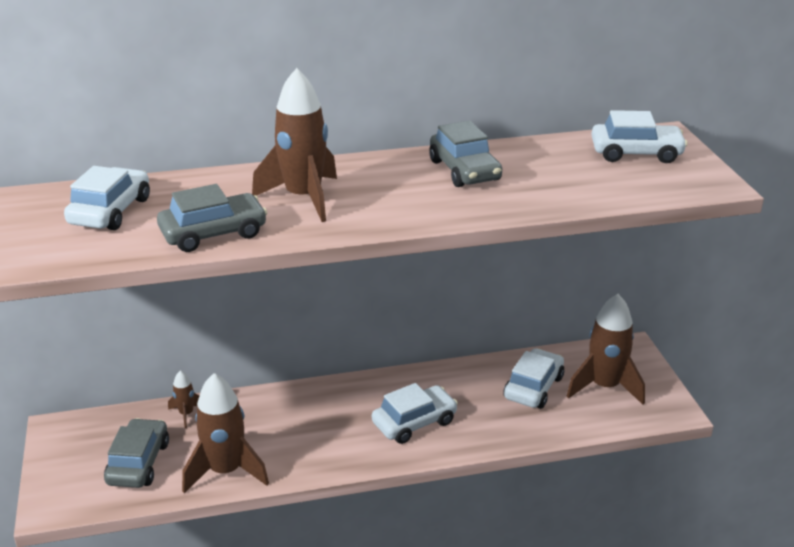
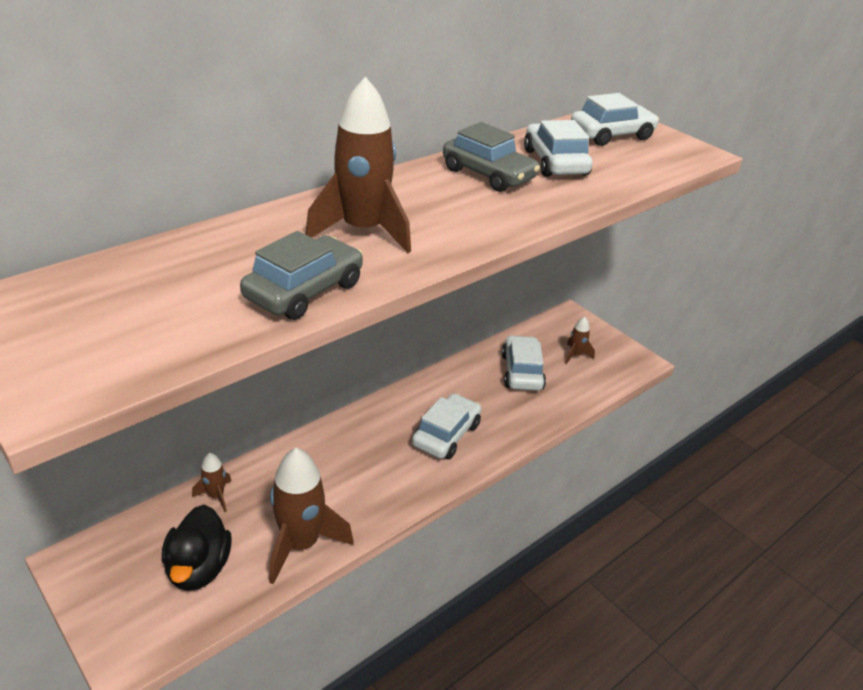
camera: 30 degrees left, 5 degrees up
white car [64,166,150,230] -> white car moved to [524,120,593,177]
grey car [104,418,169,488] -> black duck [162,505,232,591]
brown rocket [567,294,645,405] -> brown rocket [565,316,595,364], size x0.48

